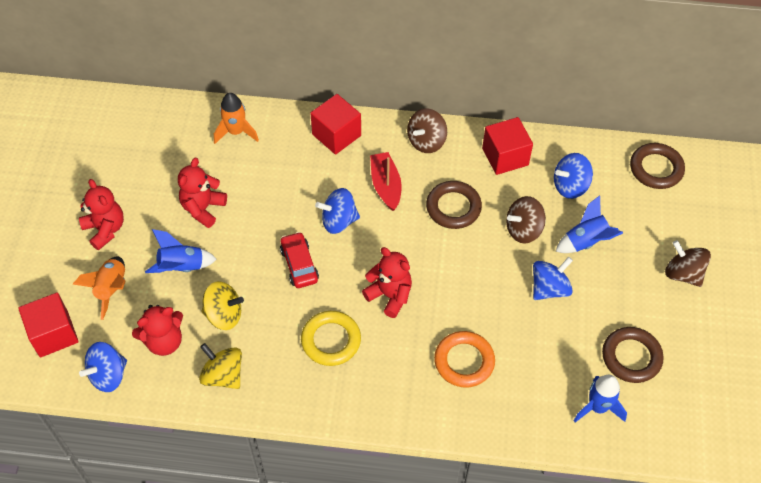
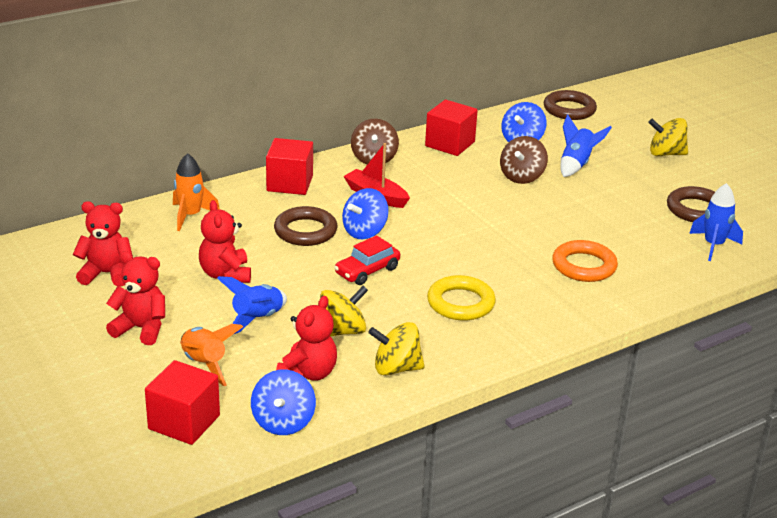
camera: 40 degrees left, 25 degrees down
red car [280,232,319,288] -> red car turned 75 degrees counterclockwise [334,235,400,285]
red teddy bear [362,247,412,318] -> red teddy bear moved to [73,202,133,286]
brown ring [426,181,482,229] -> brown ring moved to [274,206,337,246]
blue spinning top [533,257,573,300] -> none
brown spinning top [665,240,711,287] -> yellow spinning top [648,118,688,156]

